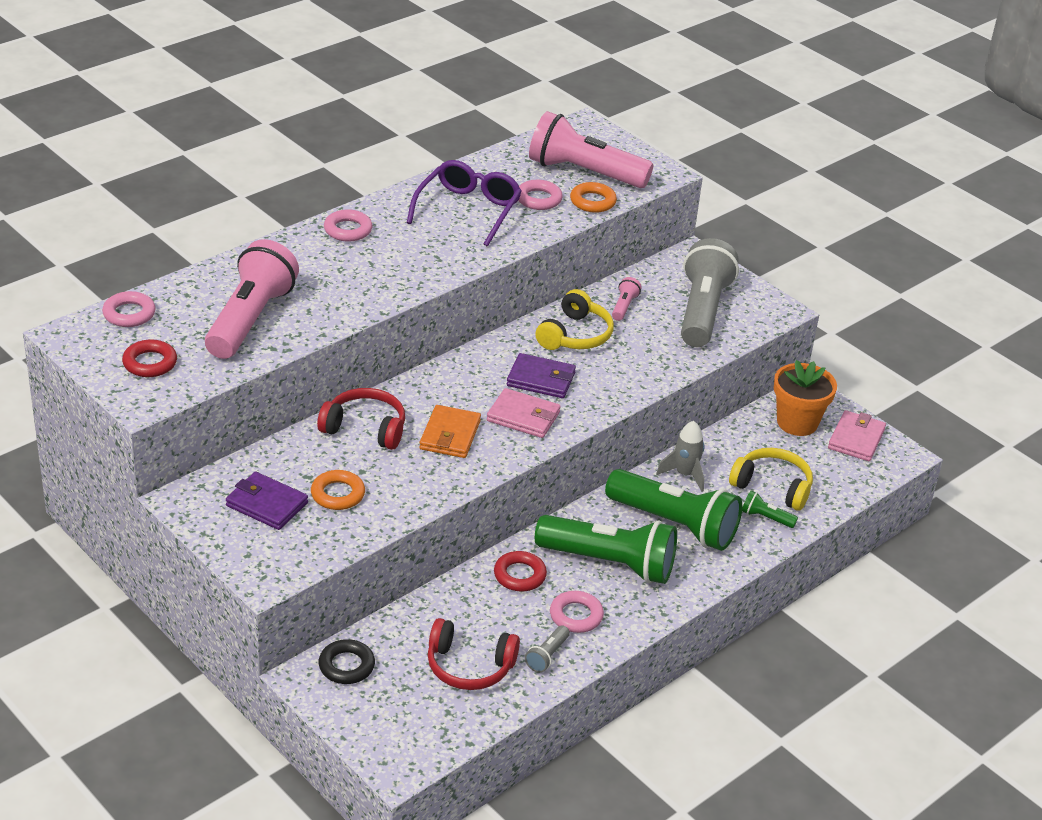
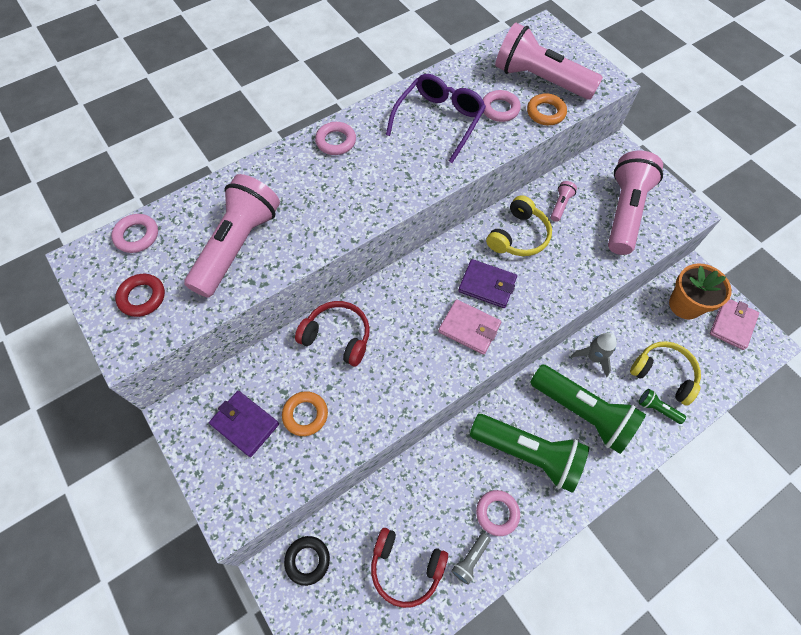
camera: 10 degrees right, 25 degrees up
orange wallet [419,405,481,458] -> none
red ring [494,551,547,592] -> none
grey flashlight [681,238,739,347] -> pink flashlight [608,151,663,255]

